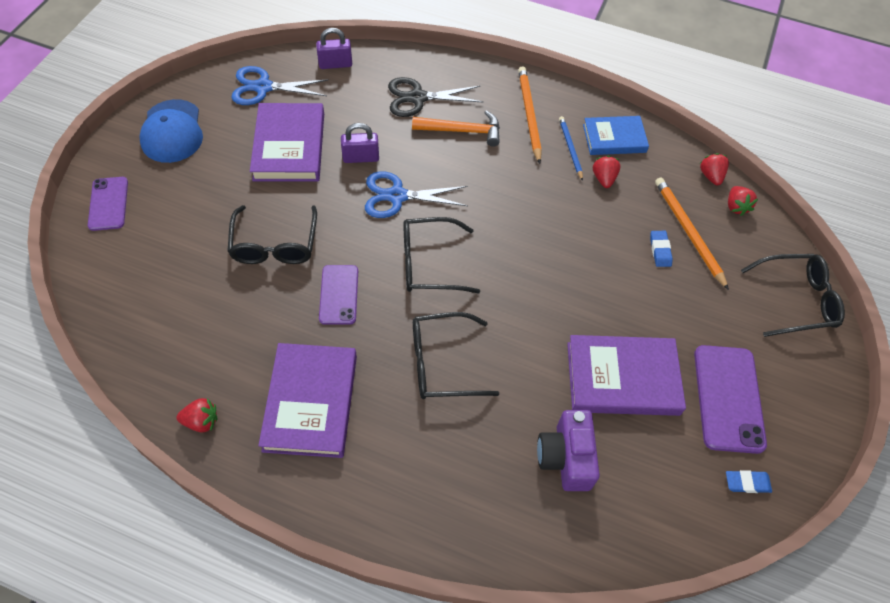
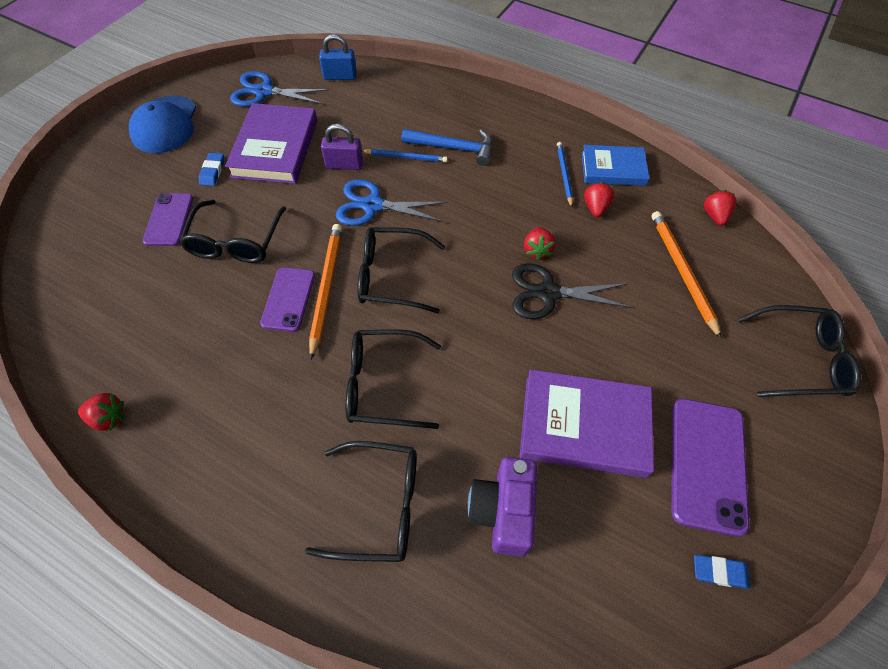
camera: 10 degrees right, 0 degrees up
purple phone [88,177,128,231] -> purple phone moved to [143,193,193,246]
purple book [258,343,357,458] -> none
purple padlock [316,28,352,69] -> blue padlock [319,34,357,80]
black scissors [388,77,483,117] -> black scissors moved to [512,263,633,319]
orange hammer [412,110,500,147] -> blue hammer [401,129,492,166]
orange pencil [518,66,542,164] -> orange pencil moved to [309,224,342,360]
blue eraser [650,231,673,267] -> blue eraser moved to [199,153,224,186]
red strawberry [728,186,758,216] -> red strawberry moved to [524,227,555,260]
none -> black glasses [305,441,417,562]
none -> blue pencil [362,149,448,162]

